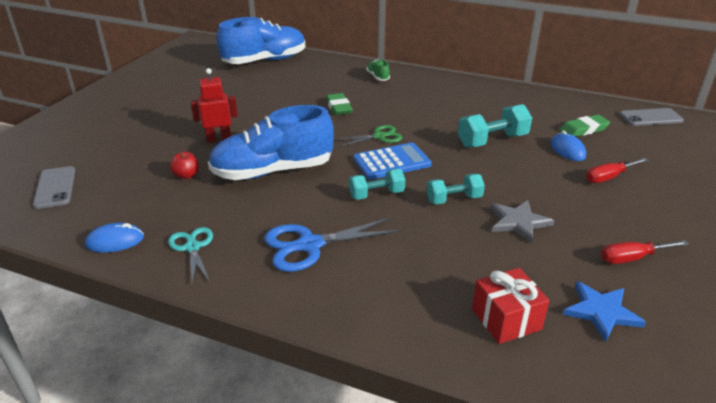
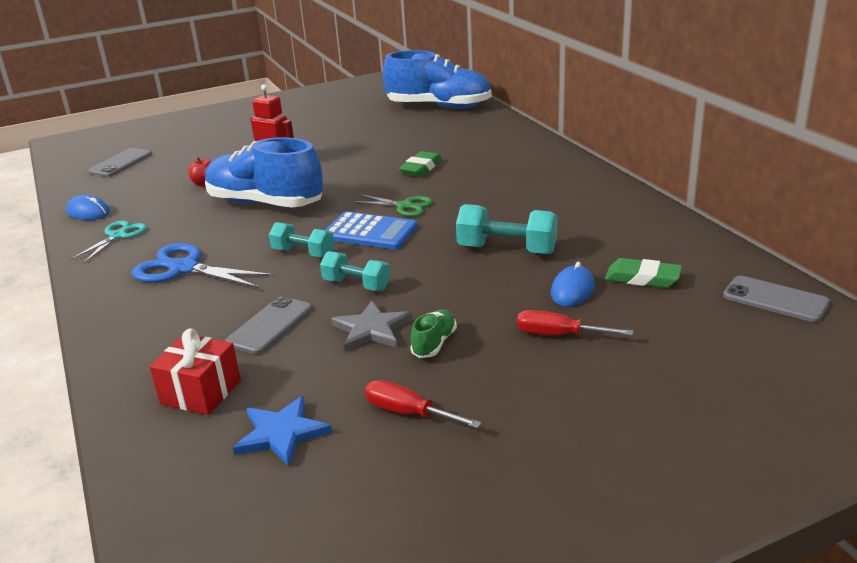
camera: 45 degrees right, 5 degrees down
green shoe [366,60,390,81] -> green shoe moved to [410,309,457,358]
none -> grey phone [225,296,312,354]

